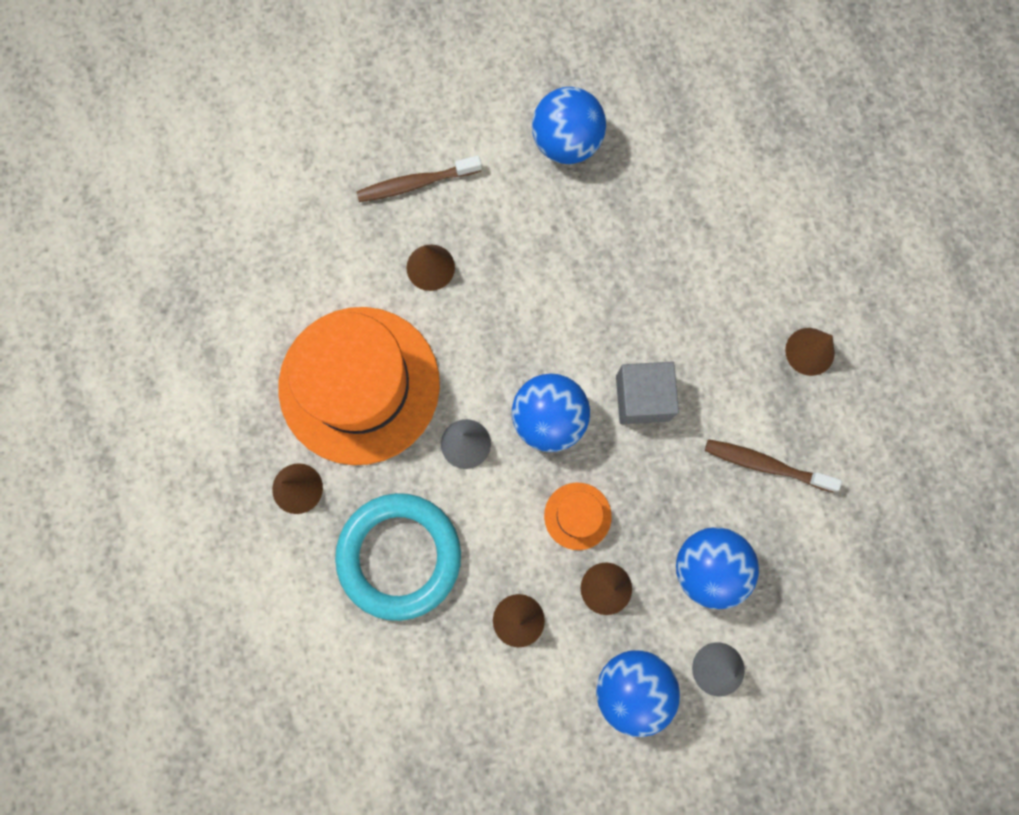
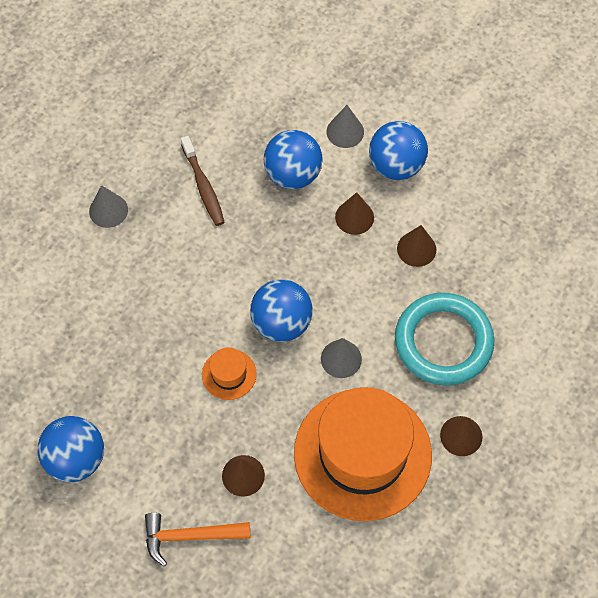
camera: 130 degrees left, 15 degrees down
brown toothbrush [357,155,482,202] -> orange hammer [145,513,251,566]
orange hat [544,483,612,550] -> orange hat moved to [202,347,257,400]
grey cube [616,362,679,424] -> none
brown cone [785,328,835,376] -> grey cone [89,185,128,228]

